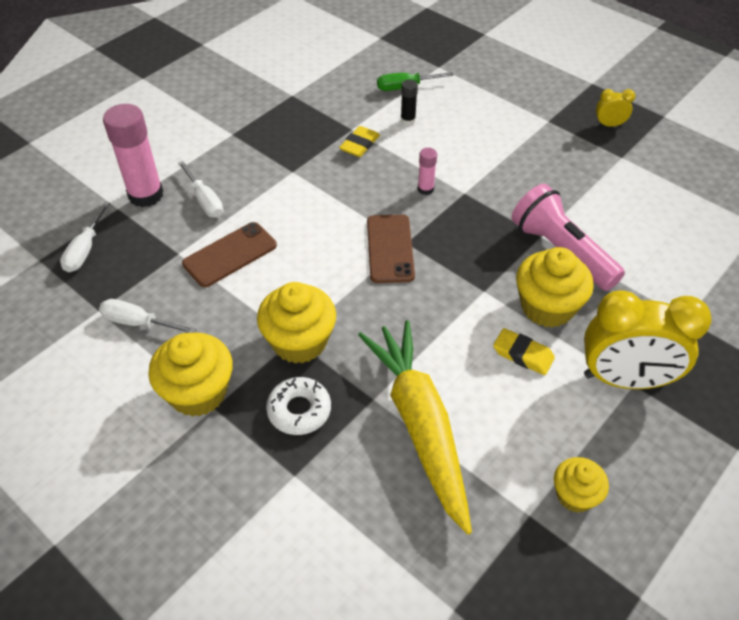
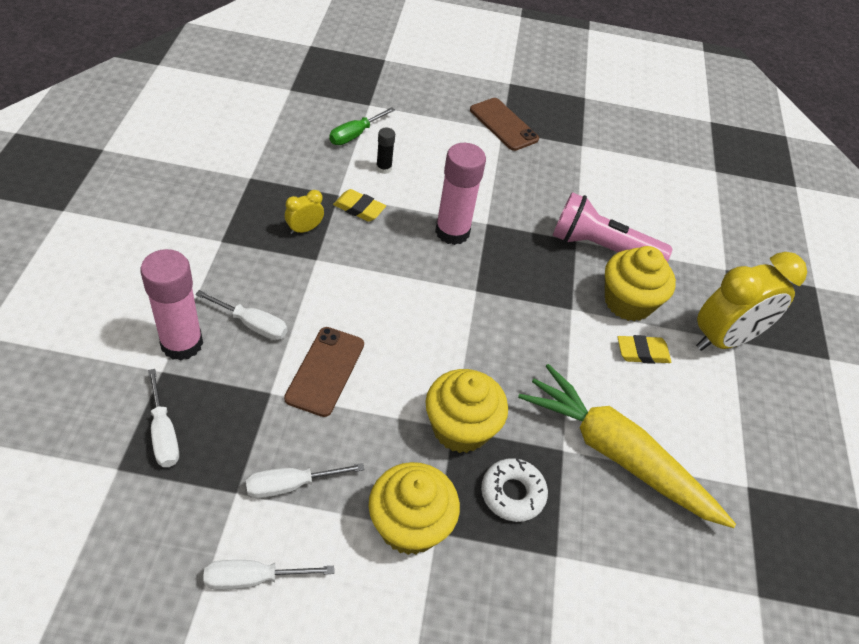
camera: 40 degrees left, 0 degrees up
yellow eraser [339,126,380,157] -> yellow eraser turned 60 degrees counterclockwise [333,189,386,222]
brown phone [367,214,415,283] -> brown phone moved to [470,98,539,151]
pink glue stick [418,148,437,195] -> pink glue stick [435,143,486,245], size x2.08
yellow cupcake [554,457,609,513] -> none
yellow clock [596,89,635,127] -> yellow clock moved to [285,190,324,235]
none -> white screwdriver [204,560,334,590]

